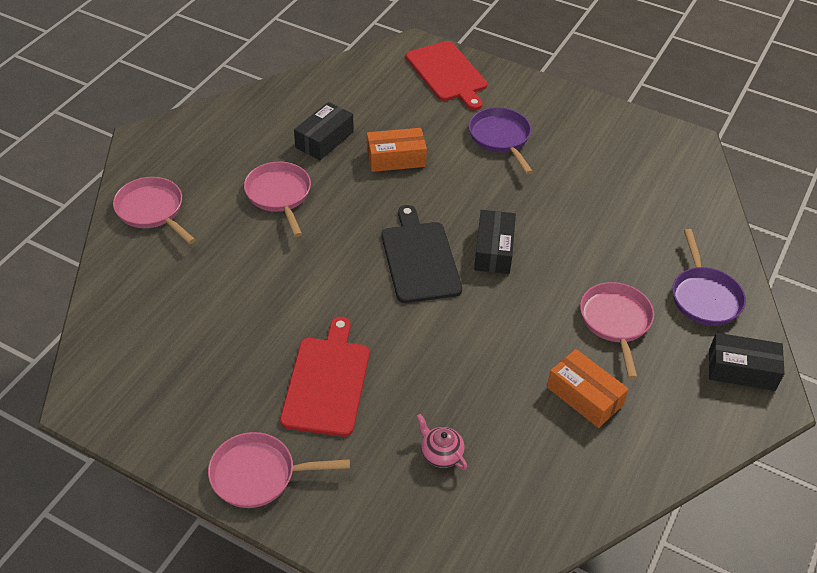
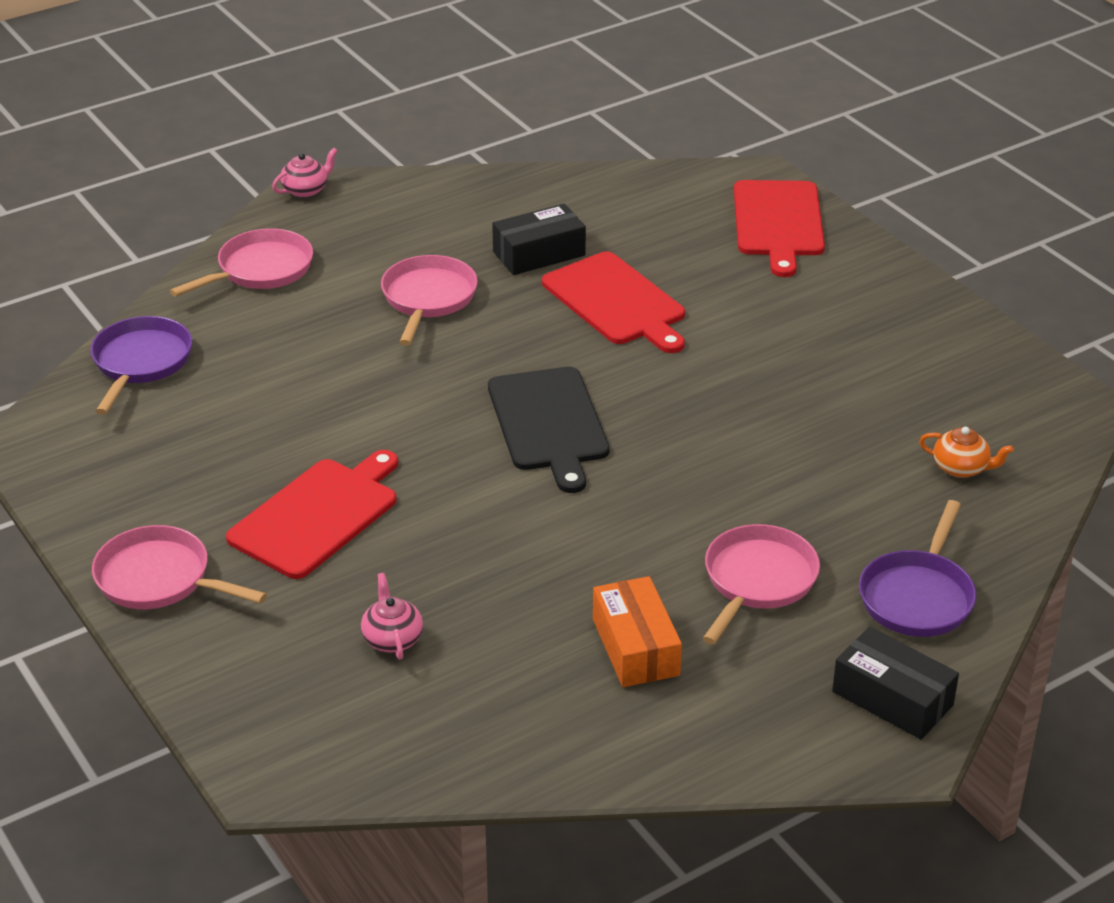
camera: 30 degrees right, 10 degrees down
pink pan [113,177,196,244] -> pink pan turned 60 degrees clockwise [170,228,313,297]
orange box [367,128,427,172] -> red cutting board [542,252,685,353]
black cutting board [382,205,462,303] -> black cutting board turned 150 degrees clockwise [488,367,610,493]
purple pan [469,107,533,174] -> purple pan moved to [90,316,192,415]
black box [474,210,516,274] -> none
none -> pink teapot [272,148,337,198]
none -> orange teapot [919,427,1014,478]

